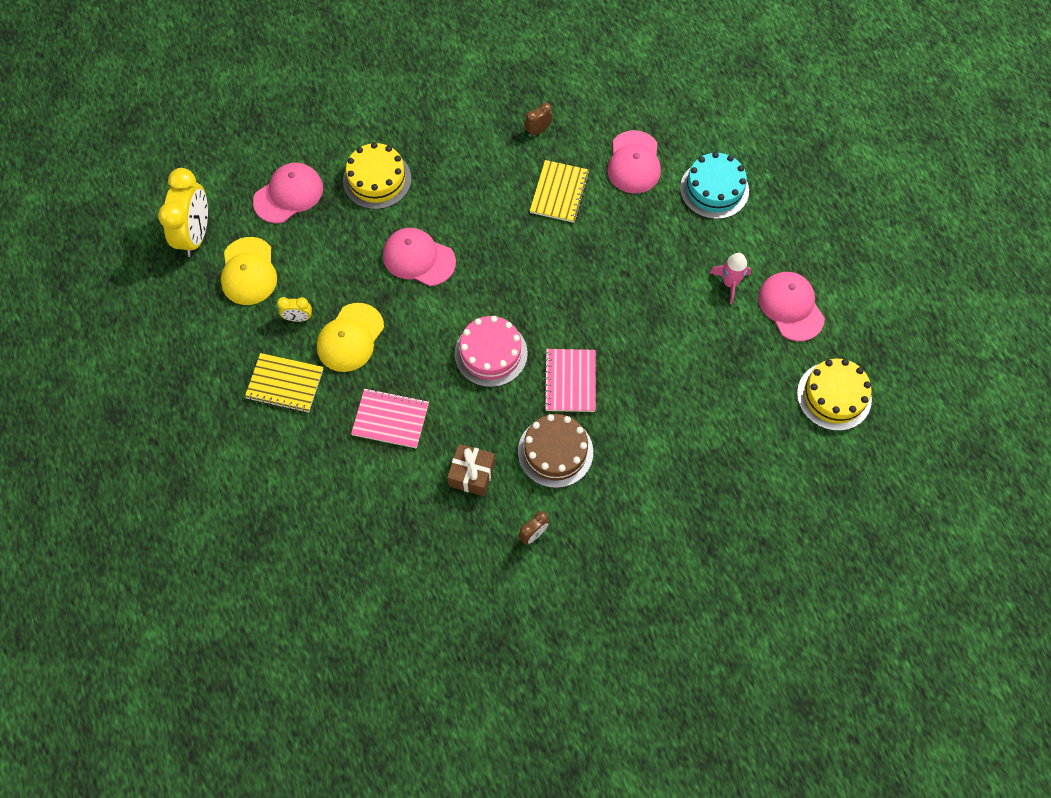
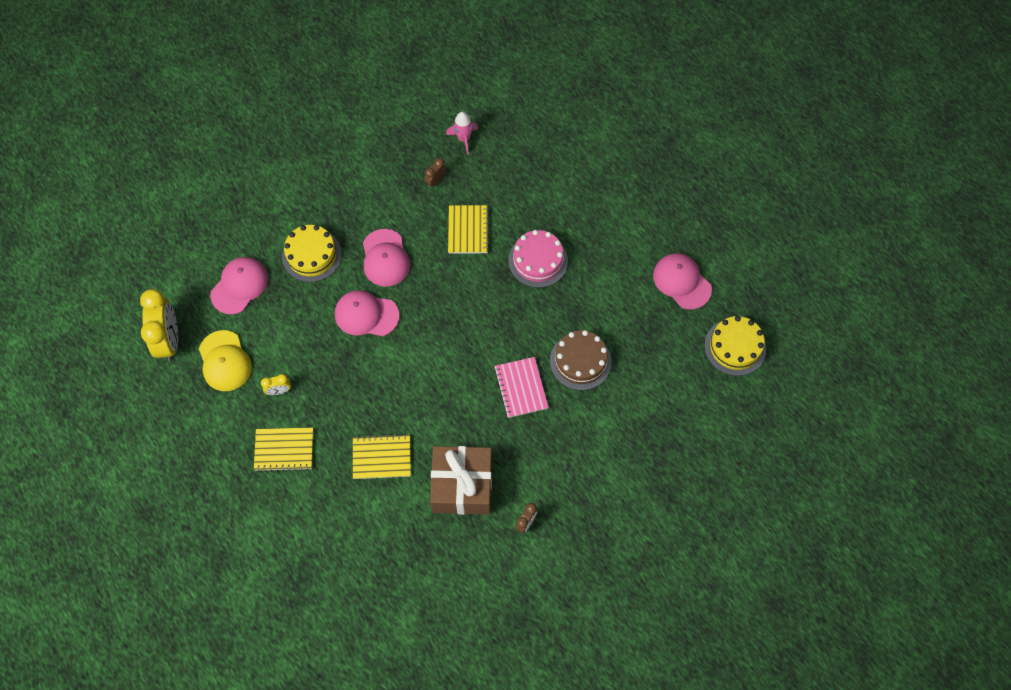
camera: 15 degrees left, 0 degrees up
yellow cap [317,303,384,372] -> none
pink notebook [351,388,429,448] -> yellow notebook [353,434,411,479]
brown gift [447,444,495,496] -> brown gift [430,446,492,515], size x1.80
pink cake [455,316,528,387] -> pink cake moved to [509,230,568,288]
brown cake [518,414,593,488] -> brown cake moved to [550,330,612,390]
pink cap [607,130,661,194] -> pink cap moved to [363,229,410,287]
turquoise cake [680,152,749,219] -> none
pink rocket [710,253,751,304] -> pink rocket moved to [446,112,478,155]

